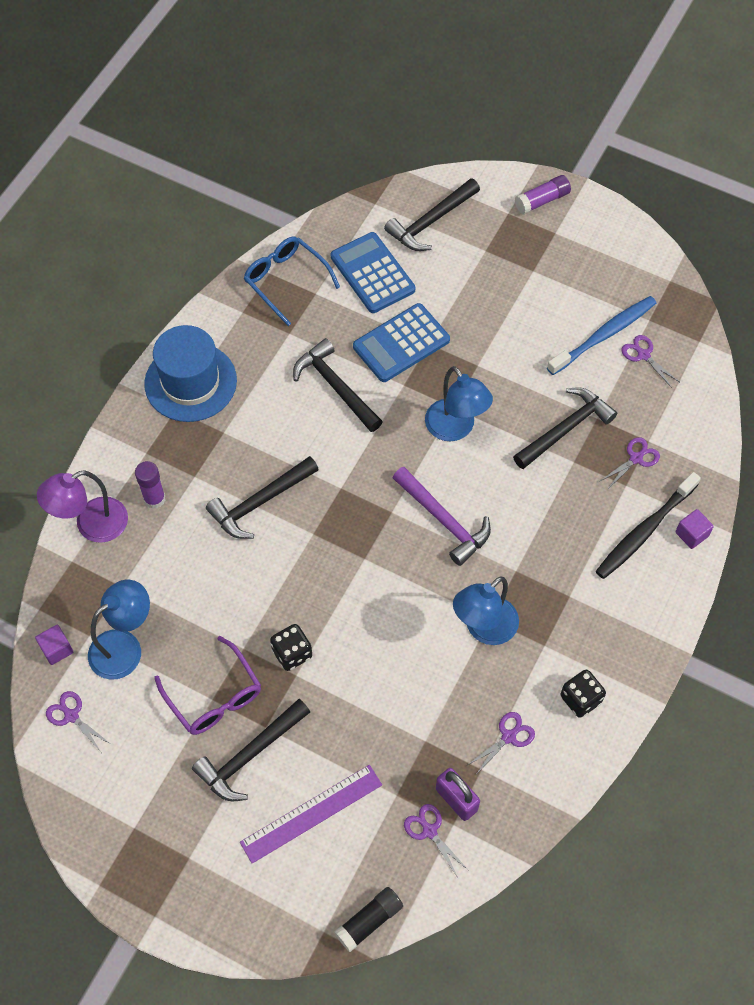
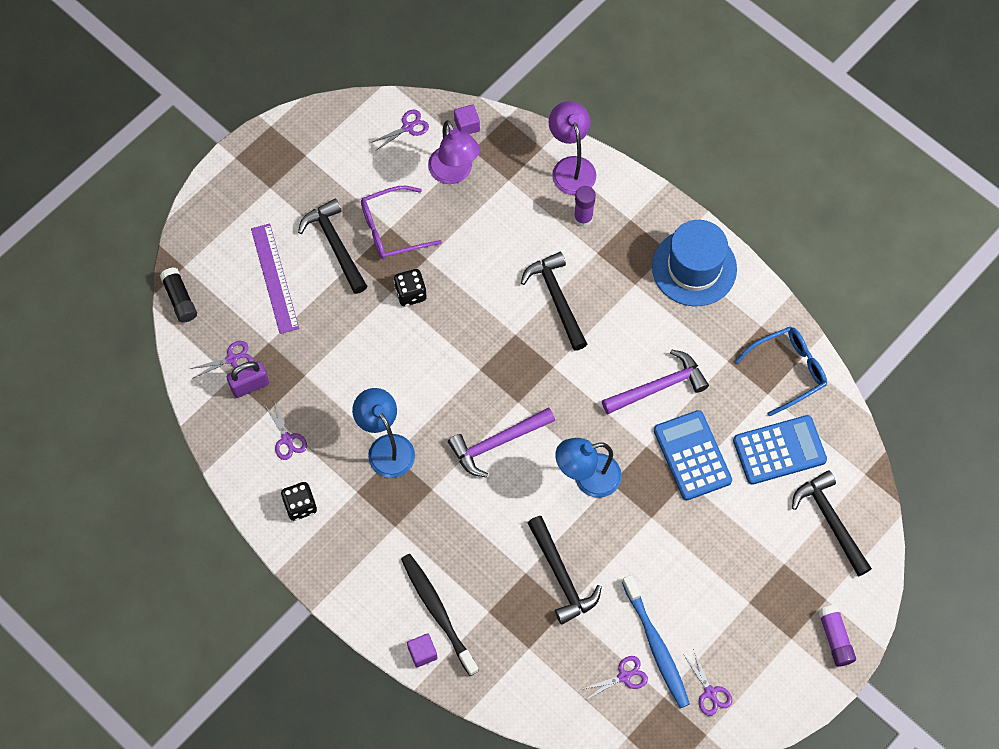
camera: 105 degrees right, 5 degrees up
blue lamp [88,580,150,680] -> purple lamp [428,120,480,184]
black hammer [293,338,383,432] -> purple hammer [602,349,709,414]
purple scissors [600,437,660,490] -> purple scissors moved to [683,649,732,716]

